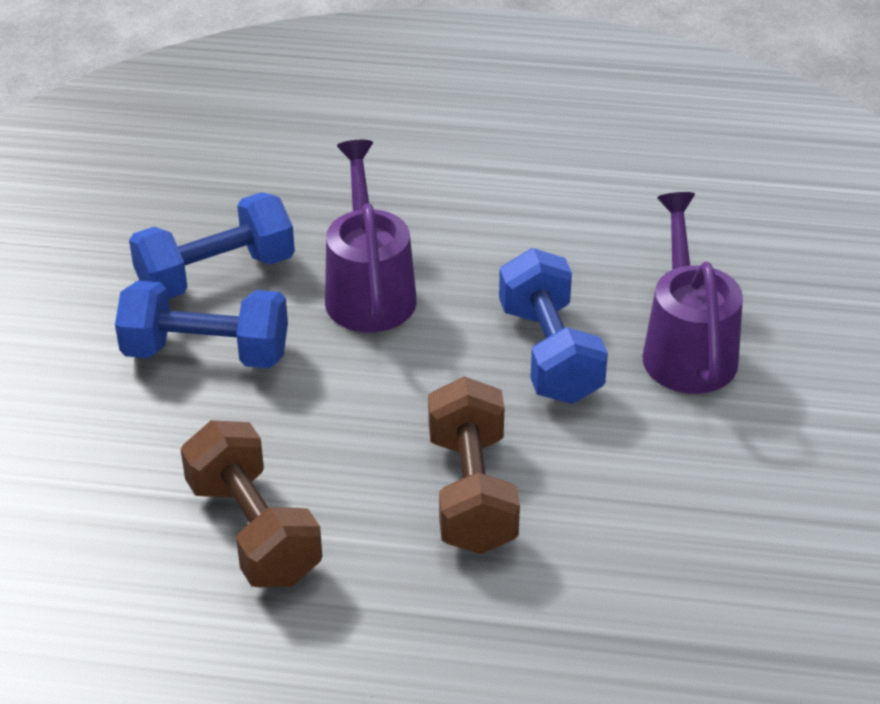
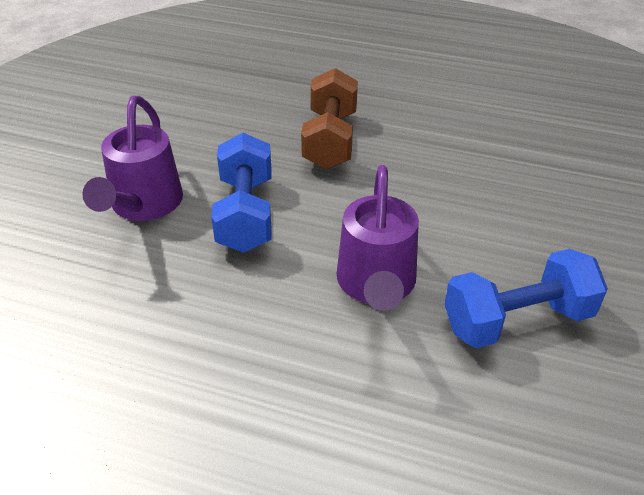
camera: 170 degrees left, 0 degrees up
blue dumbbell [115,281,288,368] -> none
brown dumbbell [180,420,322,587] -> none

